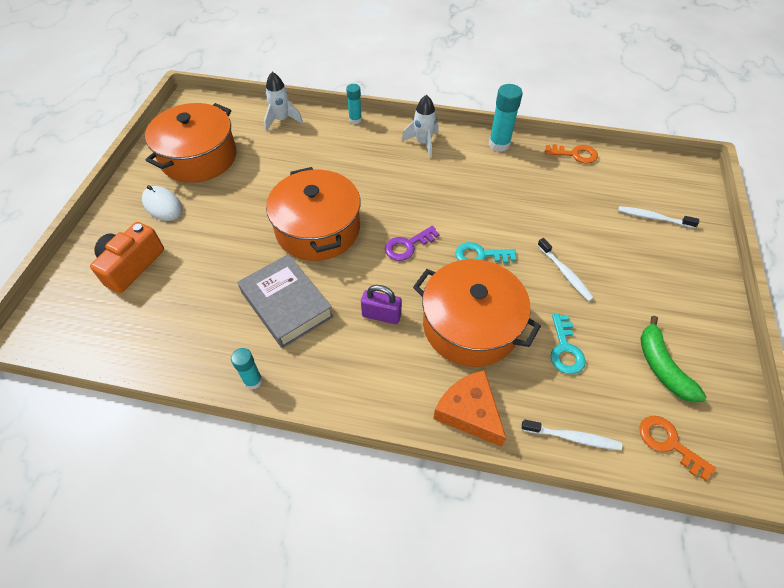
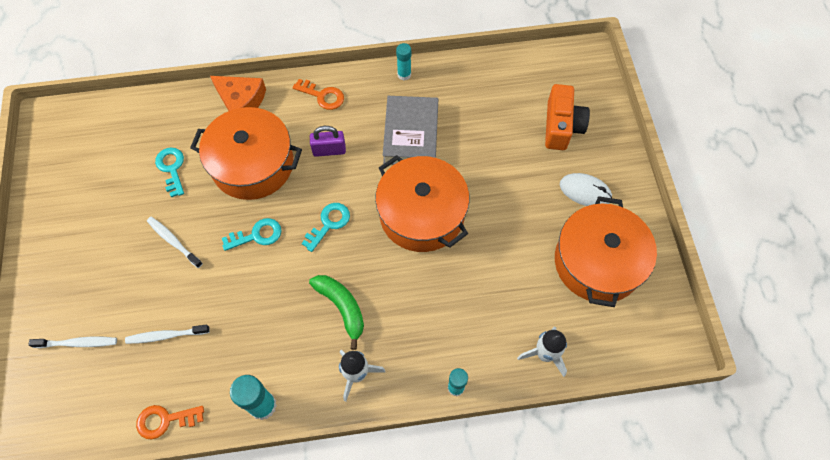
camera: 160 degrees right, 10 degrees up
grey book [238,254,334,348] -> grey book turned 60 degrees clockwise [383,96,438,165]
purple key [385,226,440,261] -> turquoise key [302,203,350,252]
white toothbrush [521,420,622,450] -> white toothbrush moved to [125,325,210,344]
orange key [639,416,716,481] -> orange key moved to [293,79,344,110]
green banana [640,316,706,403] -> green banana moved to [309,275,364,350]

